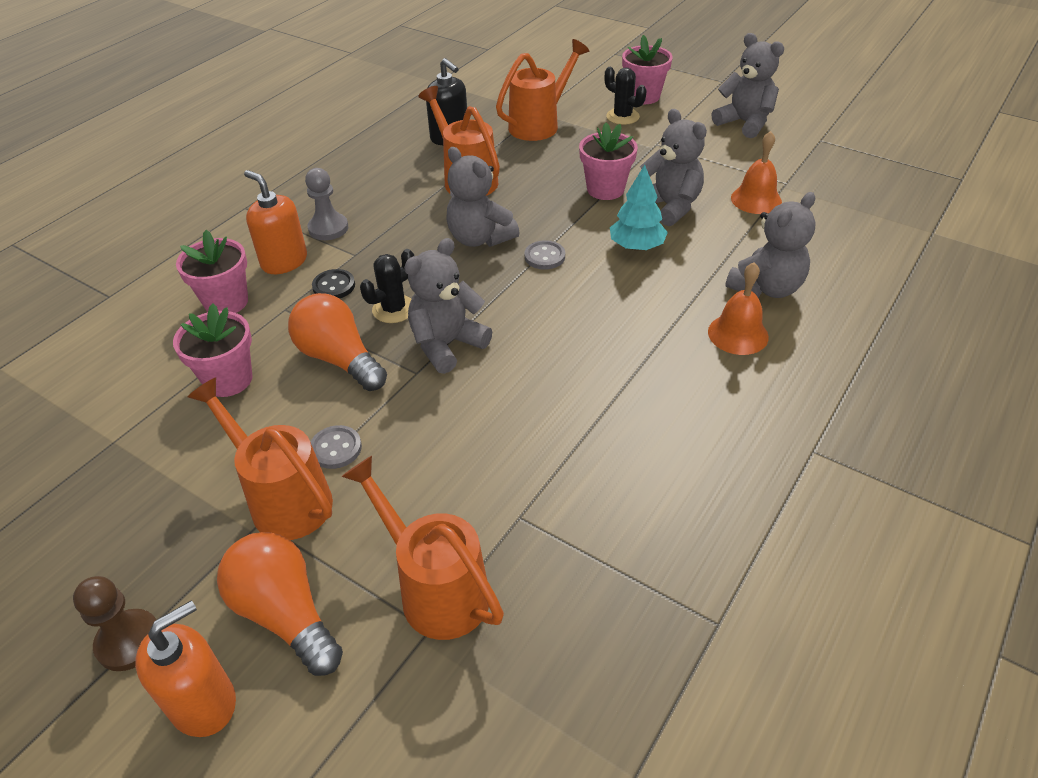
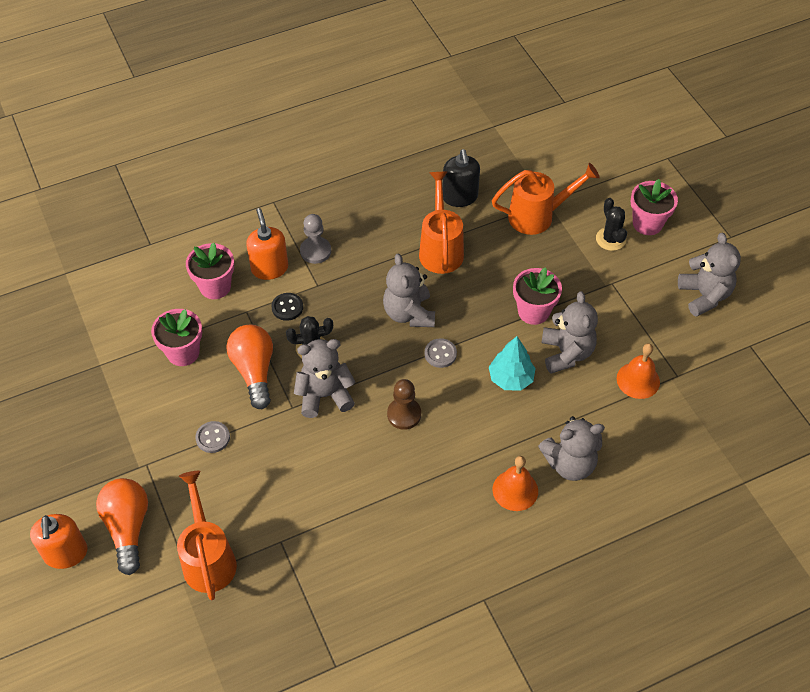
camera: 30 degrees right, 10 degrees up
brown pawn [73,576,157,671] -> brown pawn moved to [387,379,421,430]
orange soap dispenser [135,600,236,737] -> orange soap dispenser turned 90 degrees clockwise [30,514,88,569]
orange watering can [188,378,333,540] -> none

